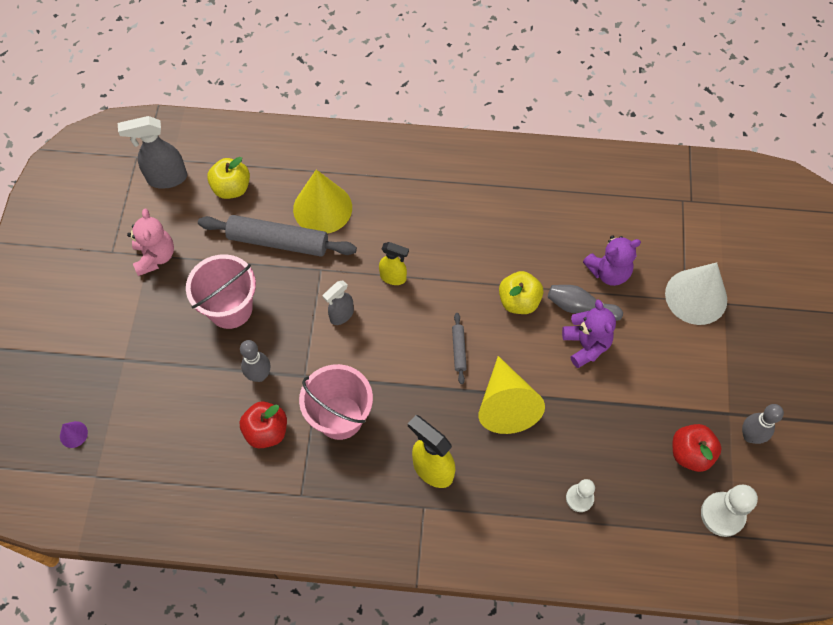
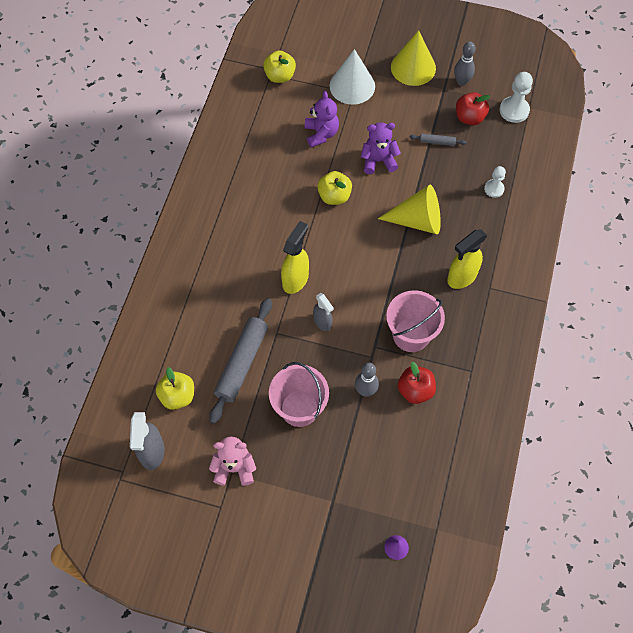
camera: 80 degrees left, 0 degrees up
yellow cone [293,169,352,234] -> yellow cone moved to [391,30,436,86]
yellow spray bottle [379,242,409,285] -> yellow spray bottle [281,221,309,294], size x1.56
grey rolling pin [452,313,467,384] -> grey rolling pin moved to [409,134,467,146]
grey bowling pin [548,285,623,321] -> none
none -> yellow apple [263,50,296,83]

